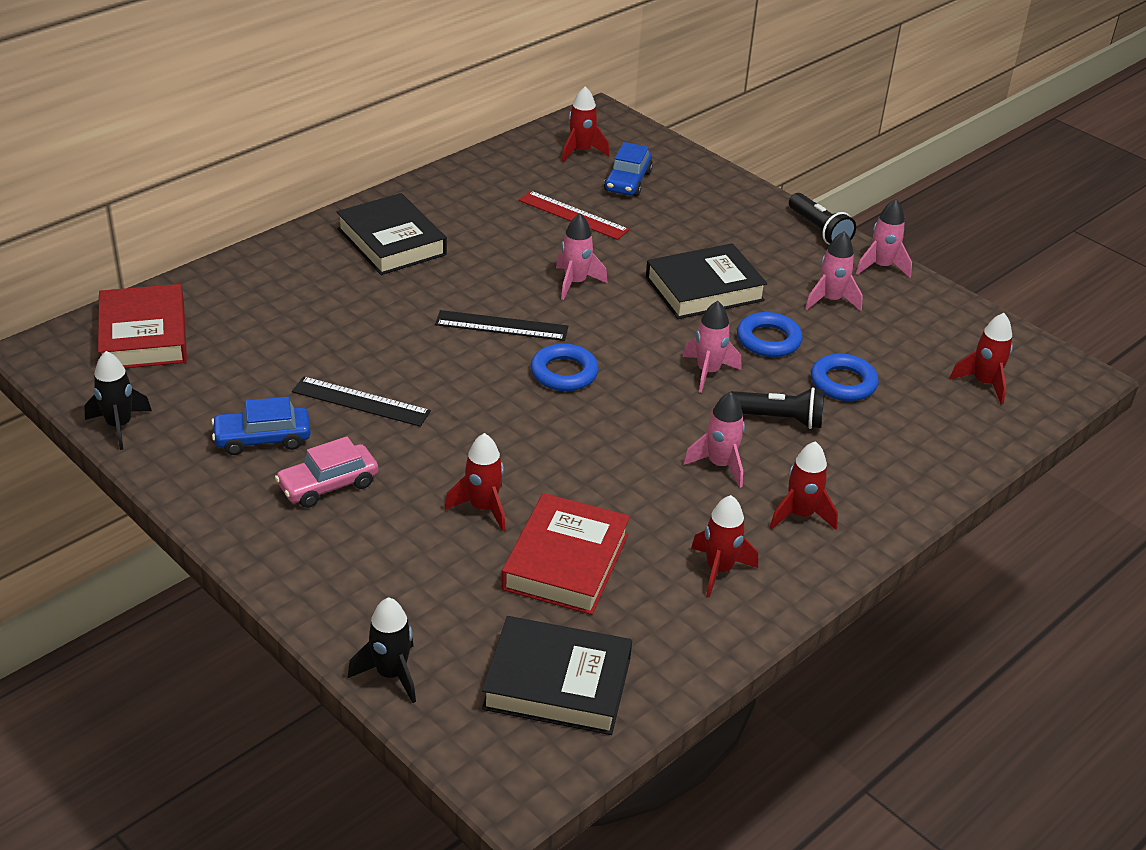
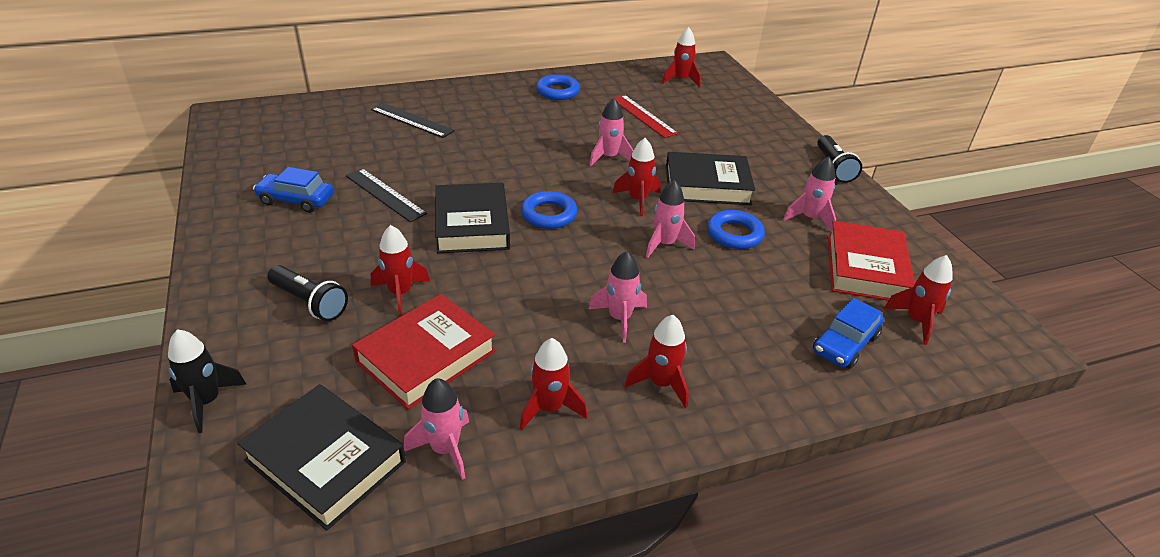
camera: 25 degrees right, 0 degrees up
black rocket [84,351,152,450] -> none
red book [98,284,187,368] -> red book moved to [828,221,915,301]
pink car [275,436,378,508] -> none
black book [337,193,447,275] -> black book moved to [435,183,510,253]
black ruler [435,310,568,341] -> black ruler moved to [371,103,455,138]
blue car [604,142,653,197] -> blue car moved to [813,298,884,369]
black flashlight [731,387,824,429] -> black flashlight moved to [267,265,348,321]
blue ring [811,353,879,401] -> blue ring moved to [536,75,580,100]
pink rocket [856,199,912,278] -> pink rocket moved to [404,378,469,480]
none -> red rocket [613,138,660,216]

